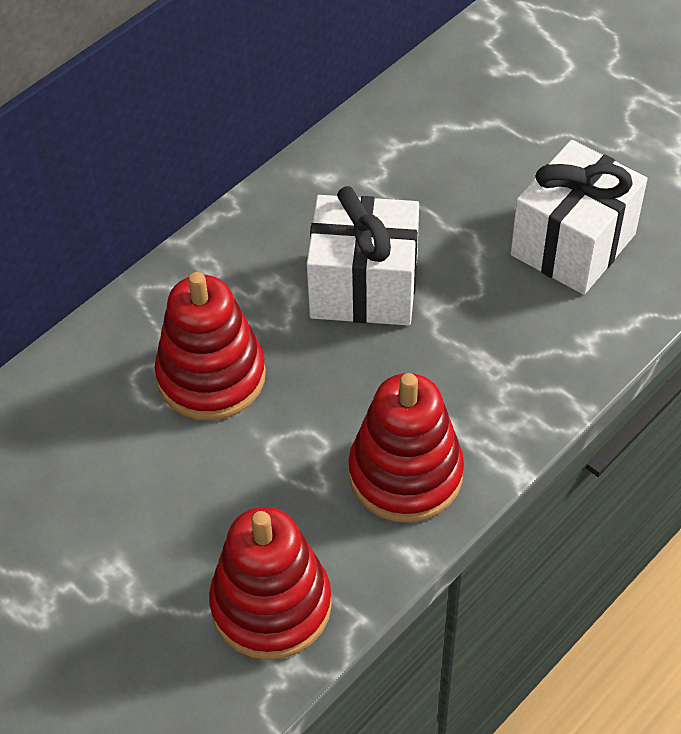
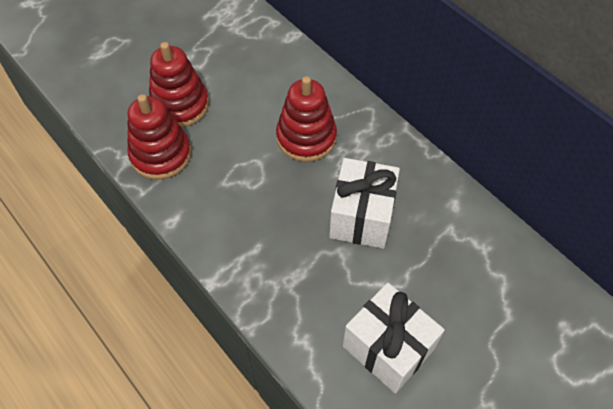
camera: 95 degrees right, 5 degrees up
red stacking toy [348,373,464,523] -> red stacking toy moved to [149,42,209,128]

